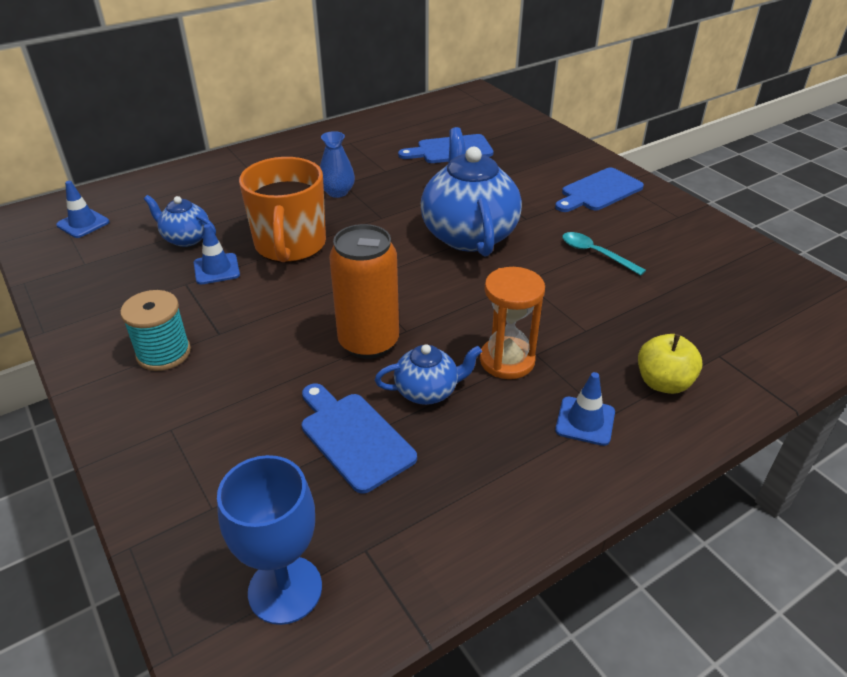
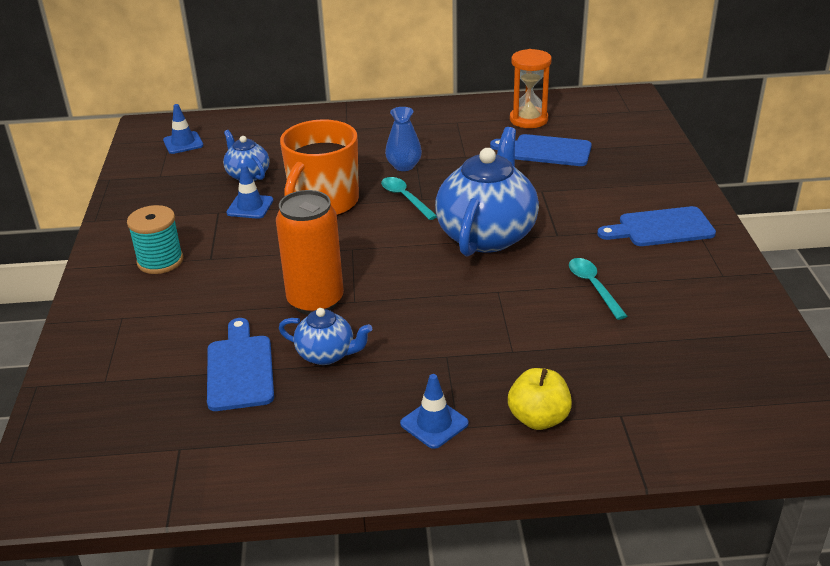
camera: 30 degrees right, 5 degrees down
blue goblet [217,455,322,625] -> none
orange hourglass [480,267,545,379] -> orange hourglass moved to [510,49,552,128]
none -> turquoise spoon [381,177,437,220]

